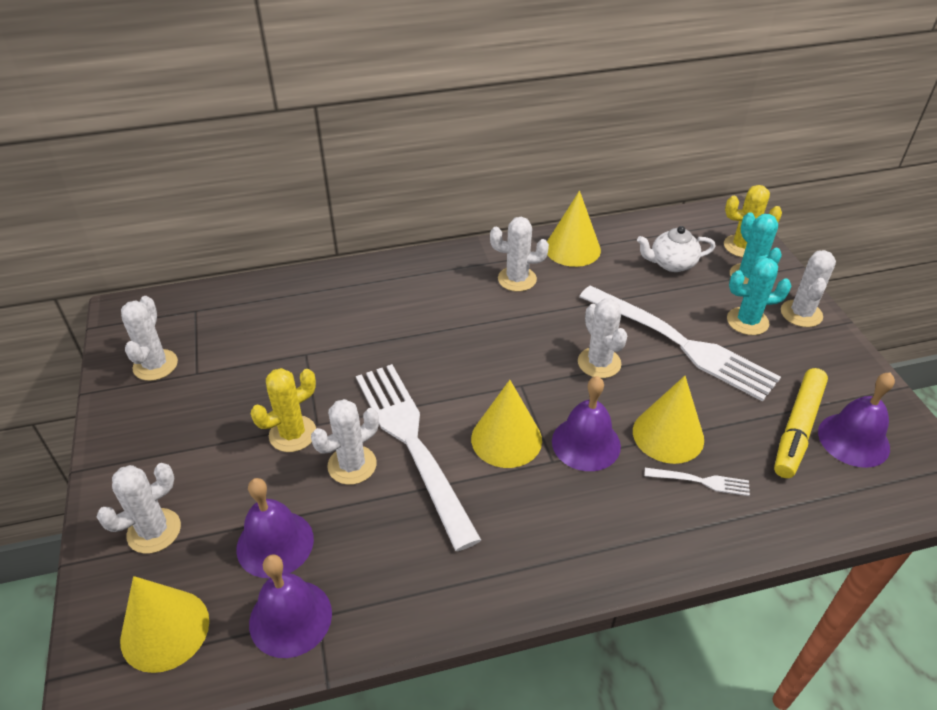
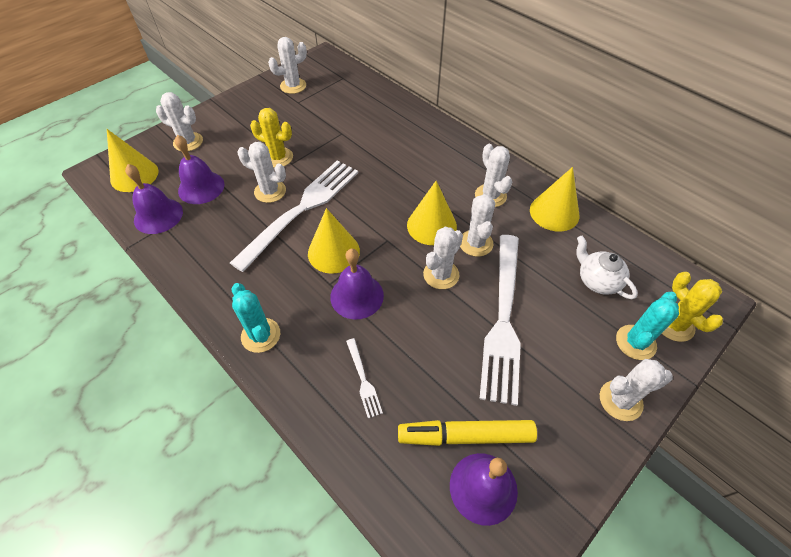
camera: 60 degrees right, 10 degrees up
yellow cone [633,376,704,464] -> yellow cone moved to [407,181,457,245]
turquoise cactus [727,258,791,335] -> turquoise cactus moved to [232,283,280,353]
none -> white cactus [460,194,495,257]

